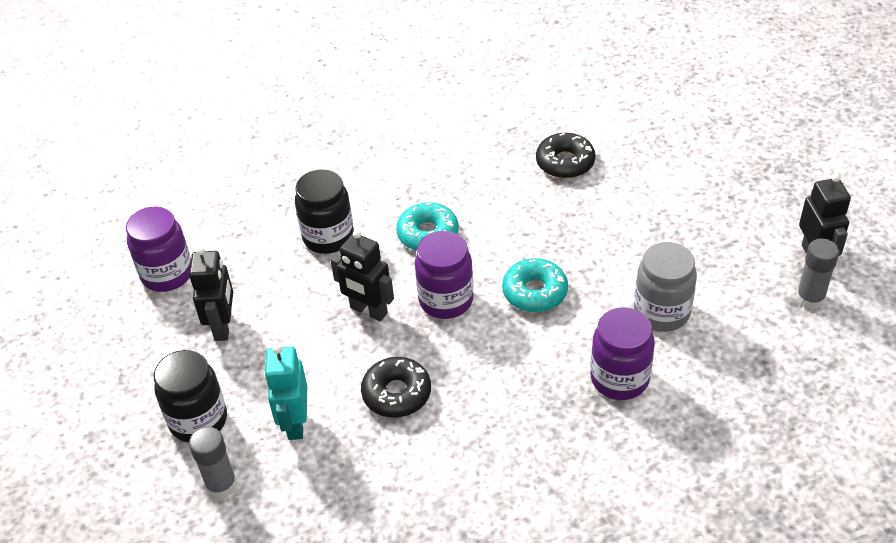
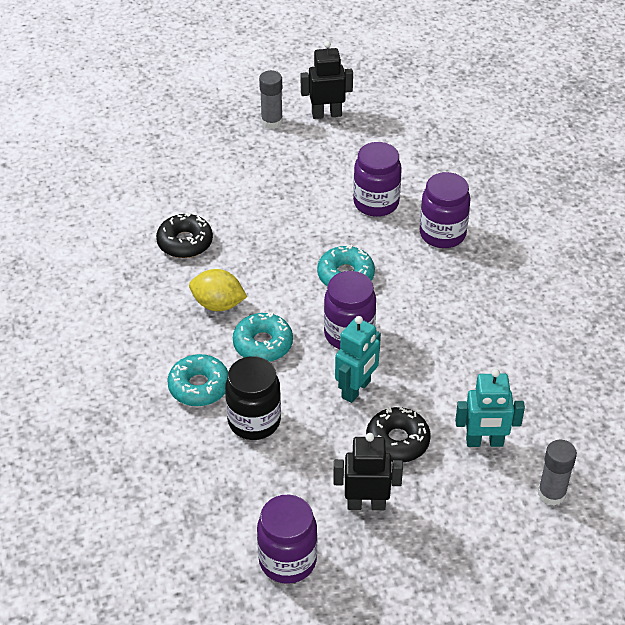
camera: 90 degrees left, 0 degrees up
black jar [154,350,227,443] -> none
black robot [330,230,394,321] -> turquoise robot [335,316,381,403]
black donut [361,357,431,418] -> black donut moved to [366,407,430,462]
grey jar [634,242,697,332] -> purple jar [353,142,402,217]
grey glue stick [796,238,839,309] -> grey glue stick moved to [259,70,283,129]
none -> turquoise donut [167,354,228,406]
none -> yellow lemon [189,269,247,311]

